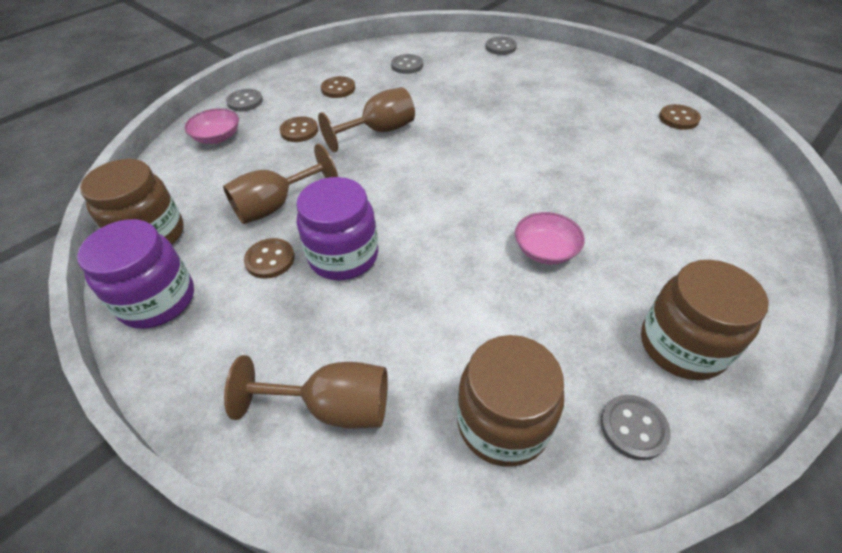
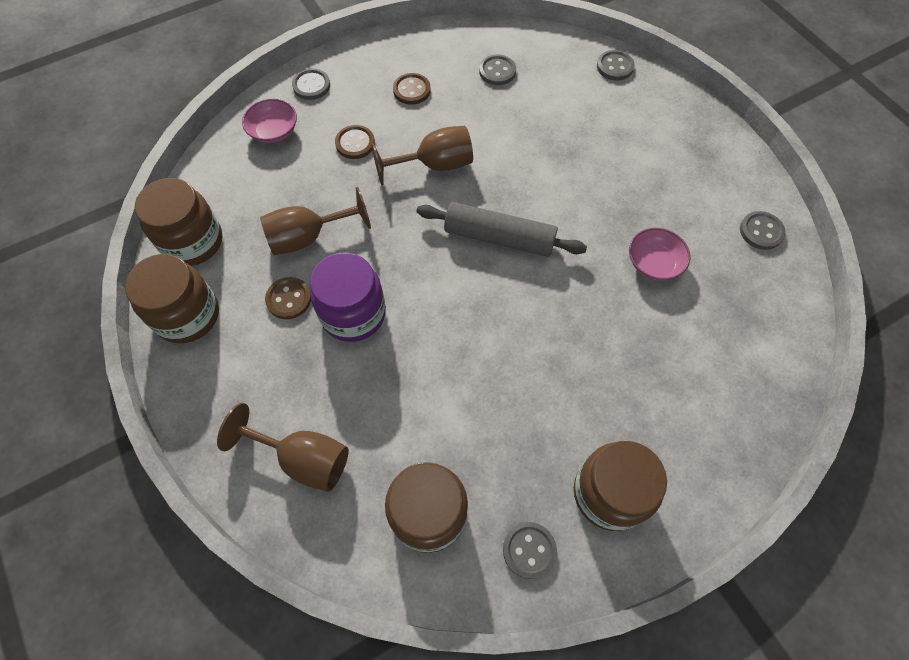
camera: 15 degrees right, 15 degrees up
purple jar [77,219,194,329] -> brown jar [125,254,219,343]
pink bowl [515,212,585,264] -> pink bowl moved to [629,228,690,281]
brown button [659,104,701,130] -> grey button [740,211,786,250]
none -> grey rolling pin [416,202,587,257]

